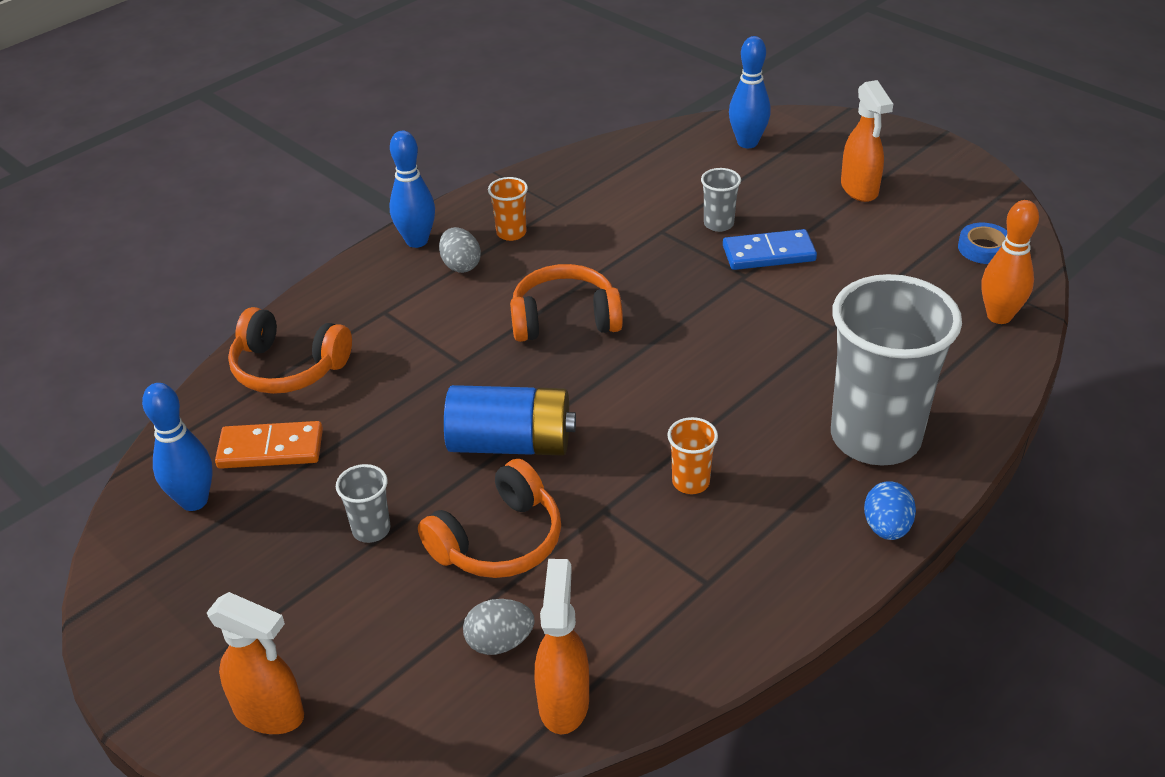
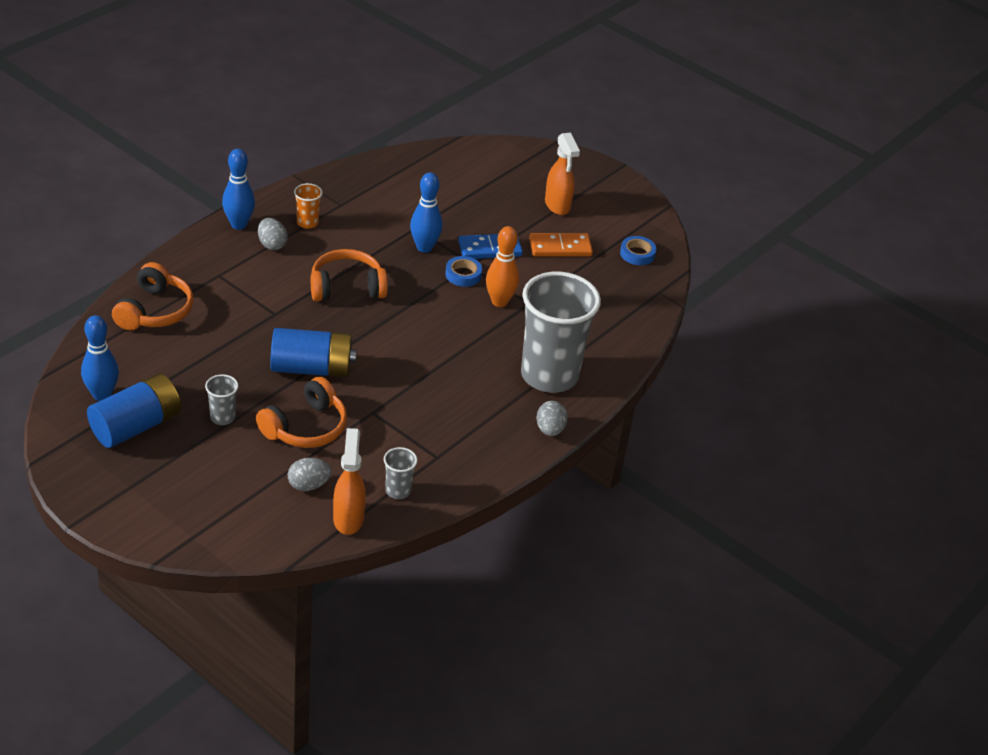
camera: 10 degrees left, 0 degrees up
orange spray bottle [207,592,304,734] -> none
orange domino [215,421,323,469] -> orange domino moved to [529,233,593,256]
orange headphones [228,307,352,394] -> orange headphones turned 90 degrees counterclockwise [112,262,193,330]
orange cup [667,417,718,494] -> none
grey cup [701,168,741,232] -> grey cup moved to [384,447,417,499]
blue bowling pin [729,36,771,148] -> blue bowling pin moved to [410,172,443,253]
blue egg [864,481,916,540] -> grey egg [536,401,568,436]
orange bowling pin [981,200,1039,324] -> orange bowling pin moved to [486,226,519,307]
none -> blue battery [87,373,181,448]
none -> blue tape [445,256,482,287]

